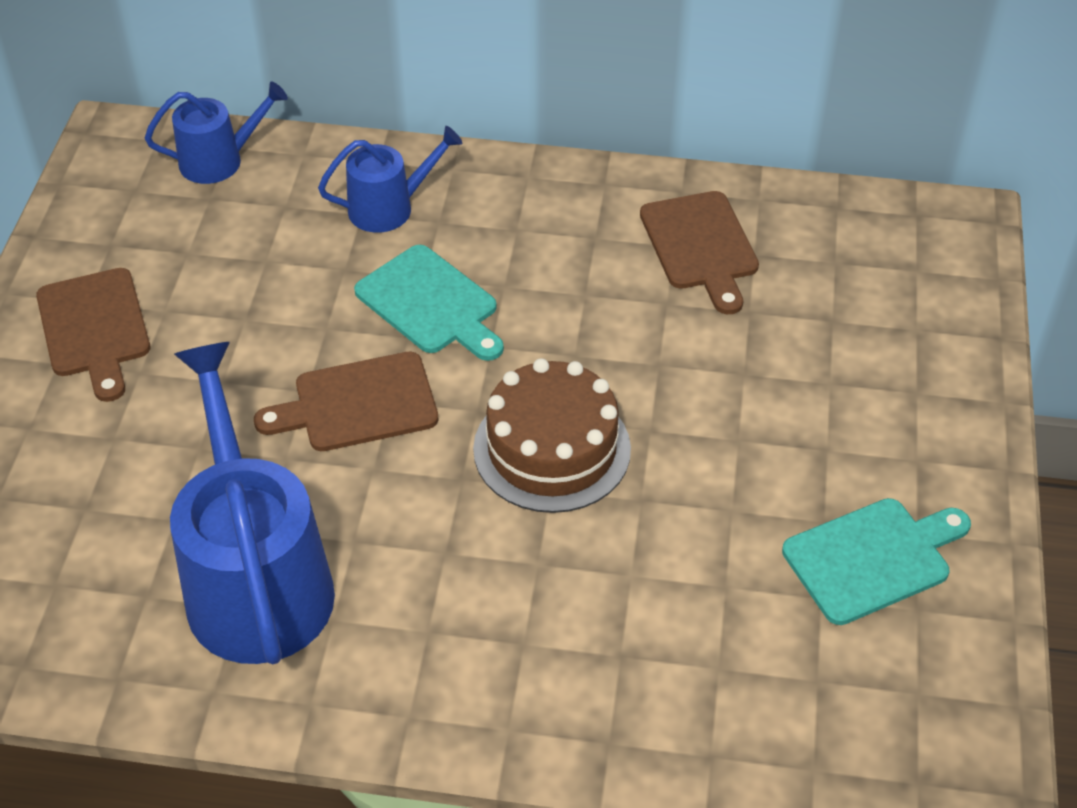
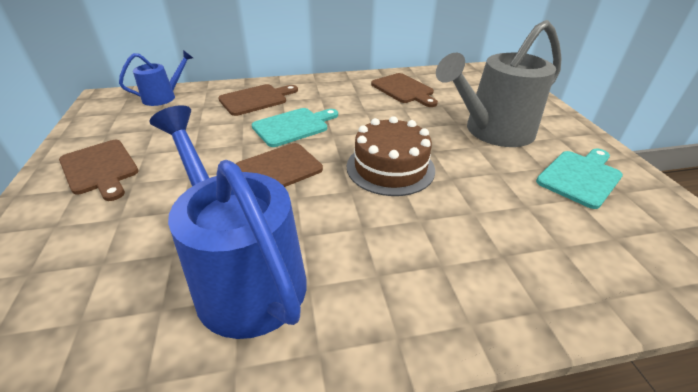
camera: 20 degrees left, 10 degrees down
blue watering can [318,126,463,233] -> brown cutting board [218,84,298,116]
turquoise cutting board [354,245,504,361] -> turquoise cutting board turned 60 degrees counterclockwise [252,108,338,147]
none -> grey watering can [436,20,562,147]

